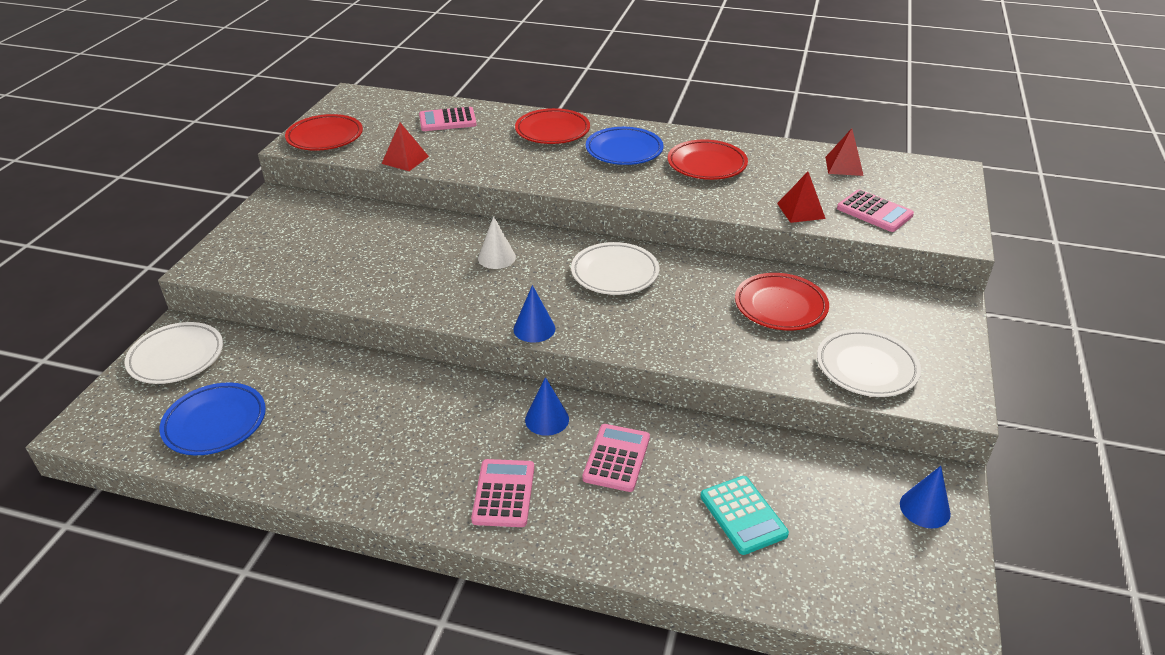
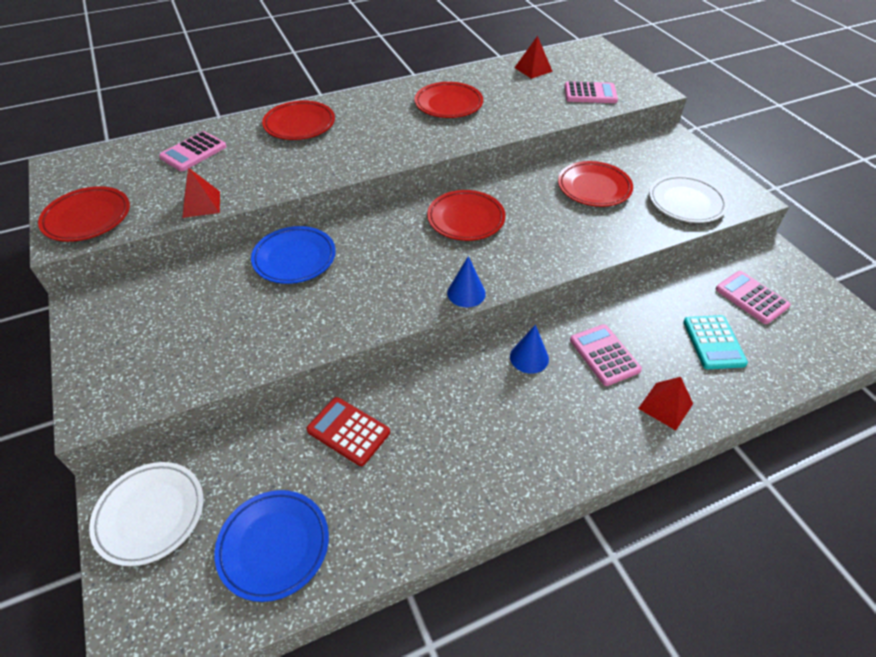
camera: 40 degrees left, 10 degrees up
pink calculator [471,459,534,527] -> pink calculator moved to [716,271,791,324]
white cone [478,216,516,269] -> none
white plate [571,242,659,295] -> red plate [427,190,506,241]
blue plate [586,127,663,165] -> blue plate moved to [251,226,336,284]
turquoise calculator [700,476,789,555] -> turquoise calculator turned 60 degrees clockwise [683,315,748,369]
red pyramid [777,172,826,223] -> red pyramid moved to [638,377,693,430]
blue cone [900,466,951,528] -> none
none -> red calculator [306,397,390,466]

